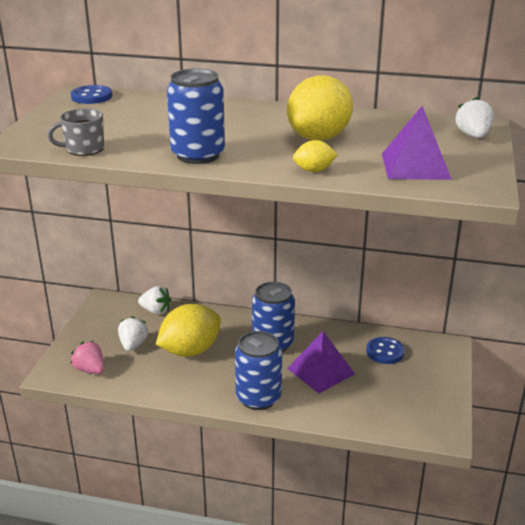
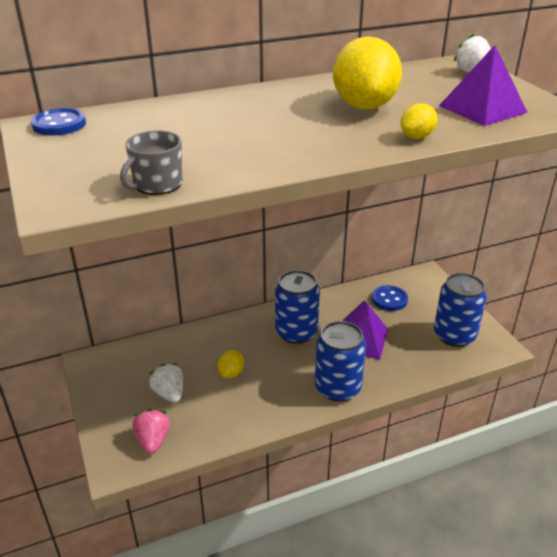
camera: 35 degrees left, 5 degrees up
pink strawberry [71,341,104,374] -> pink strawberry turned 75 degrees clockwise [132,409,170,454]
white strawberry [138,286,171,315] -> none
yellow lemon [156,304,221,357] -> yellow lemon [218,350,244,378], size x0.46
blue can [167,69,225,164] -> blue can moved to [434,273,487,347]

